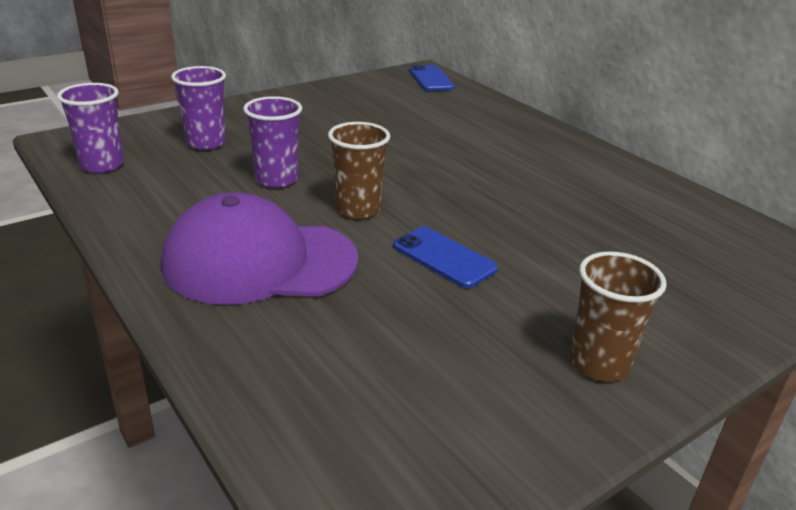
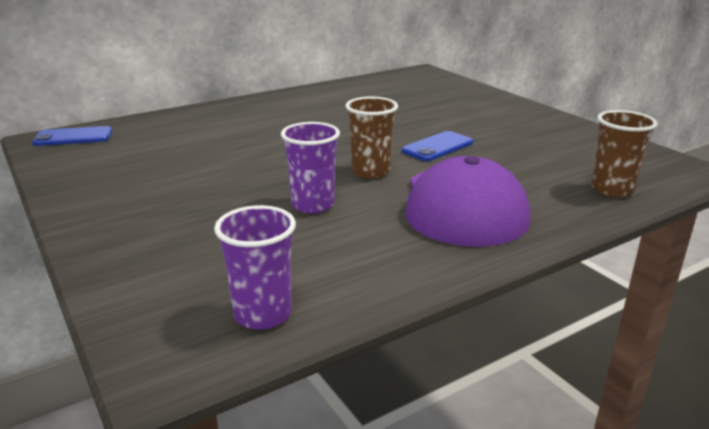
camera: 85 degrees left, 5 degrees down
purple cup [171,66,226,150] -> none
brown cup [570,251,667,381] -> brown cup moved to [591,110,658,197]

